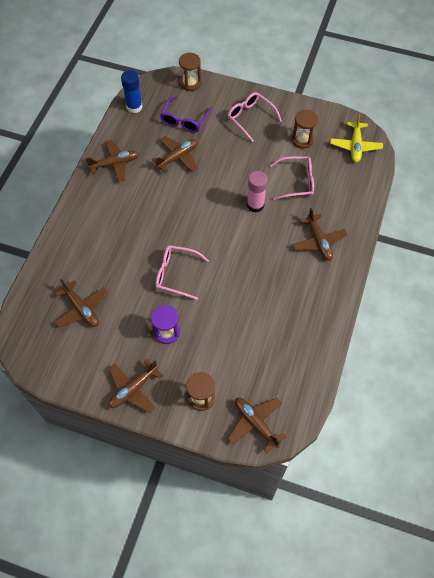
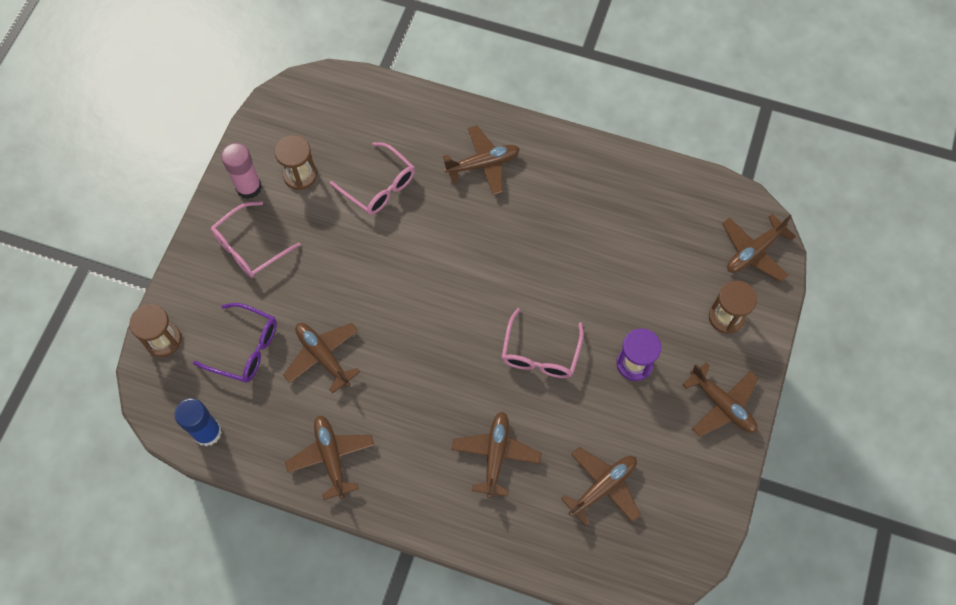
camera: 90 degrees left, 5 degrees up
pink glue stick [247,171,268,213] -> pink glue stick moved to [221,143,262,199]
pink glasses [270,156,314,200] -> pink glasses turned 135 degrees clockwise [330,142,415,215]
yellow plane [330,114,383,162] -> none
none -> brown plane [451,411,541,498]

